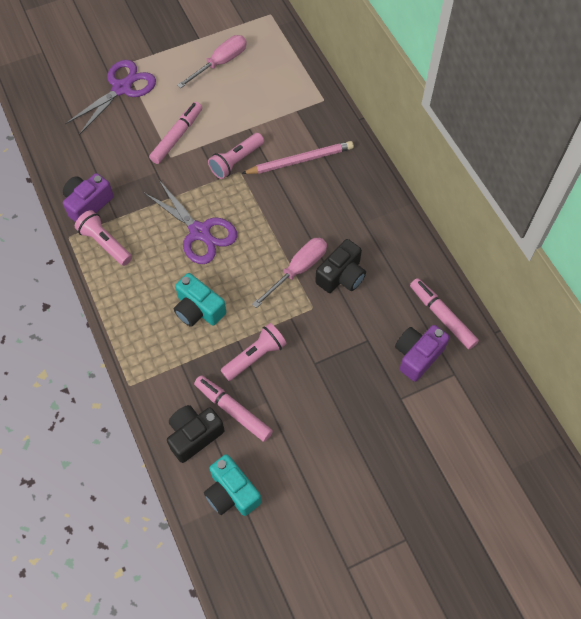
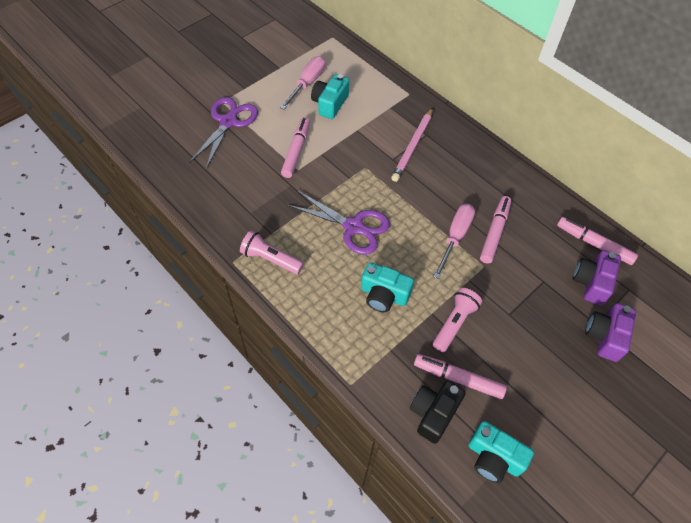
camera: 20 degrees left, 5 degrees down
purple camera [63,173,114,222] -> purple camera moved to [585,303,636,362]
pink flashlight [208,133,264,179] -> none
pink pencil [241,141,354,174] -> pink pencil turned 150 degrees clockwise [391,108,433,182]
black camera [315,239,366,293] -> pink marker [480,196,511,263]
none -> turquoise camera [311,74,349,119]

